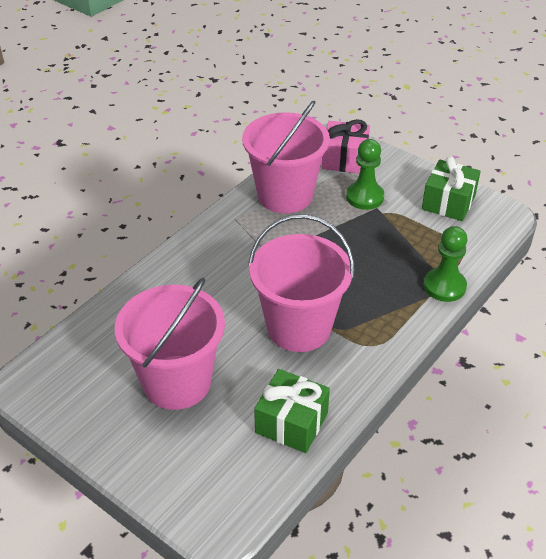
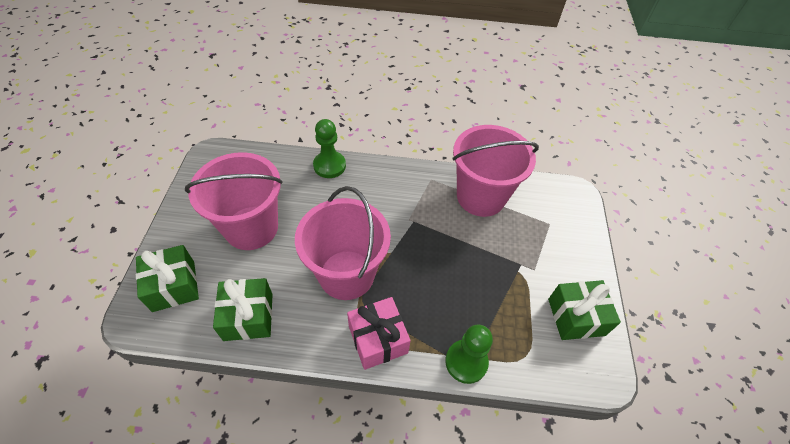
camera: 55 degrees right, 10 degrees up
pink gift [322,119,370,173] -> pink gift moved to [347,297,411,370]
green pawn [346,139,384,210] -> green pawn moved to [313,119,346,178]
none -> green gift [136,245,199,312]

